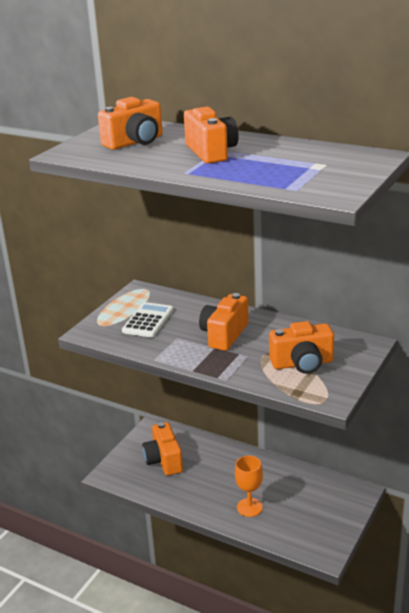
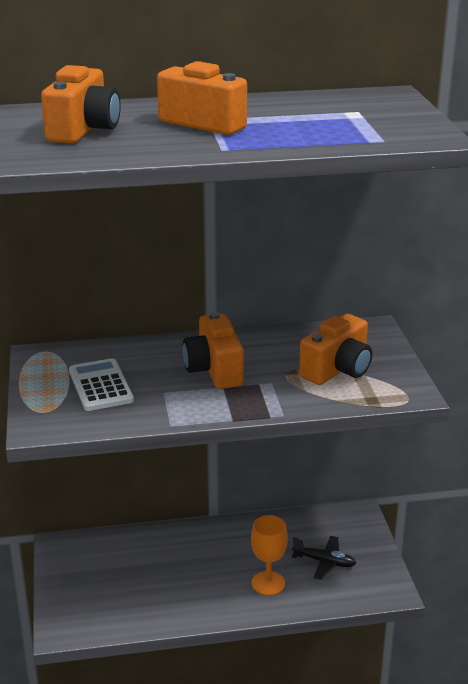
camera: 40 degrees left, 0 degrees up
orange camera [142,422,183,476] -> none
none -> black plane [292,536,356,580]

